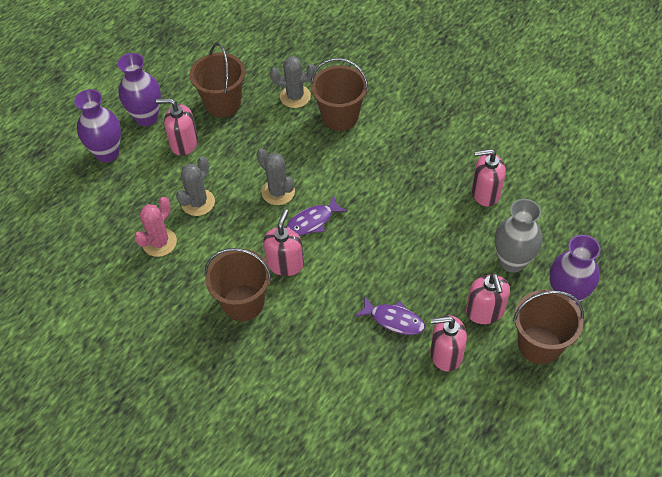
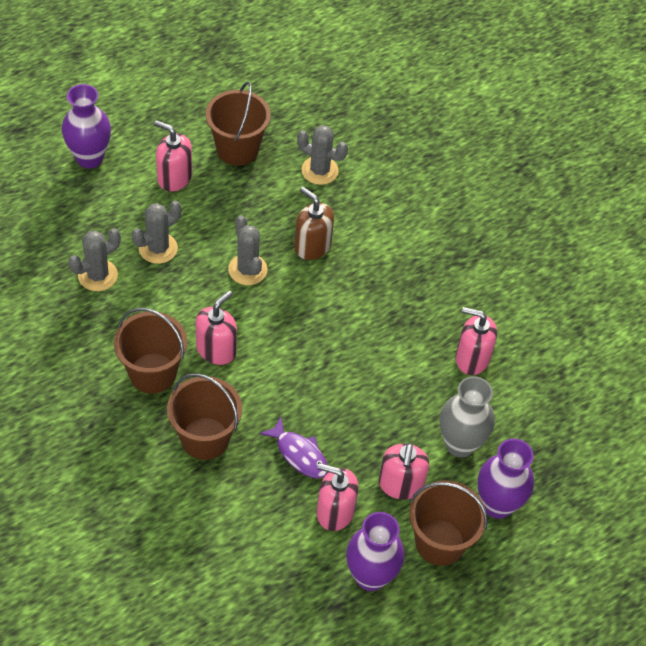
camera: 15 degrees right, 0 degrees up
purple vase [117,53,161,126] -> purple vase moved to [346,512,405,591]
pink cactus [134,197,177,257] -> grey cactus [68,228,121,291]
purple fish [286,196,347,236] -> none
brown bucket [311,58,368,131] -> brown bucket moved to [167,373,242,460]
none -> brown soap dispenser [294,187,334,260]

